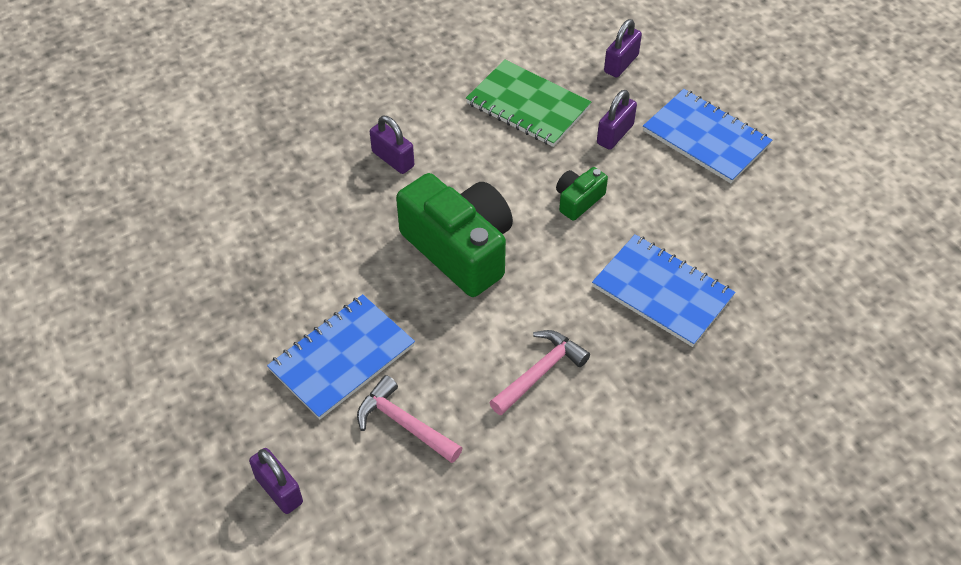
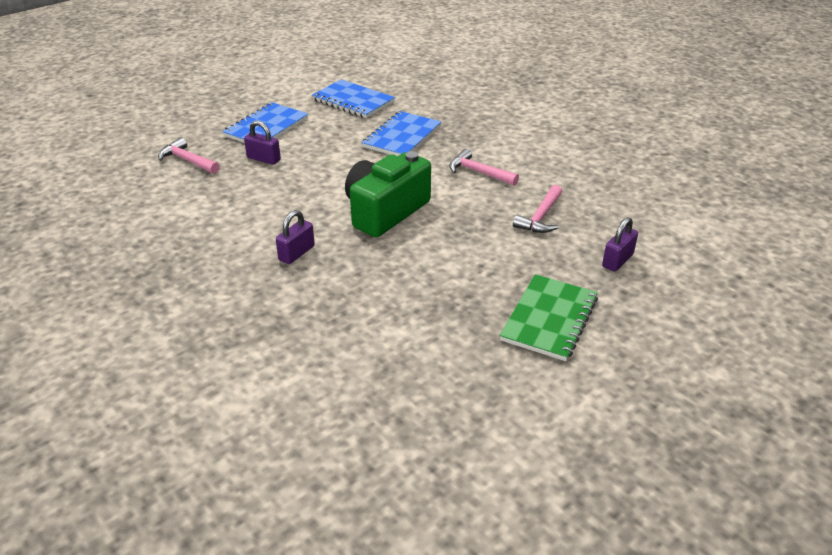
camera: 100 degrees left, 15 degrees down
blue notebook [267,294,415,420] -> blue notebook moved to [312,79,395,118]
green notebook [466,59,591,147] -> green notebook moved to [499,274,598,361]
green camera [556,167,608,221] -> none
purple padlock [604,19,642,78] -> pink hammer [158,137,220,174]

